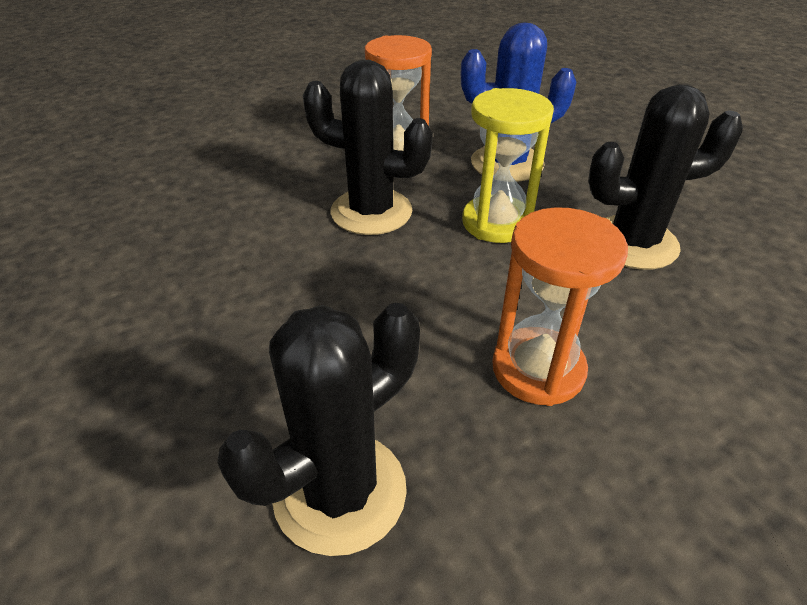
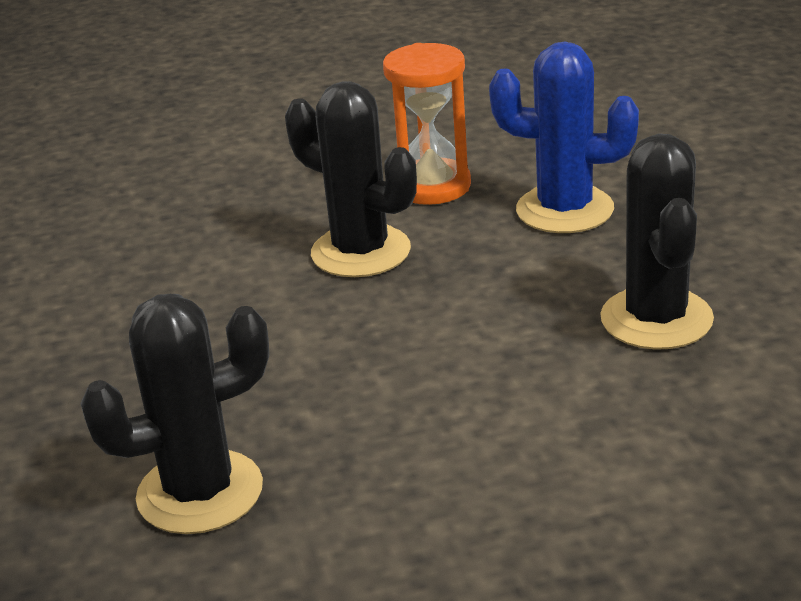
camera: 20 degrees right, 10 degrees down
yellow hourglass [462,88,554,243] -> none
orange hourglass [492,207,628,406] -> none
black cactus [588,84,743,270] -> black cactus turned 75 degrees clockwise [600,133,714,350]

